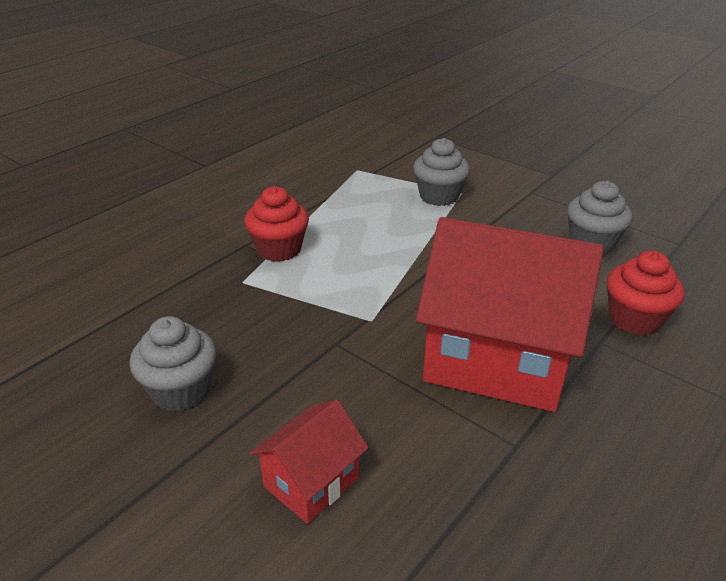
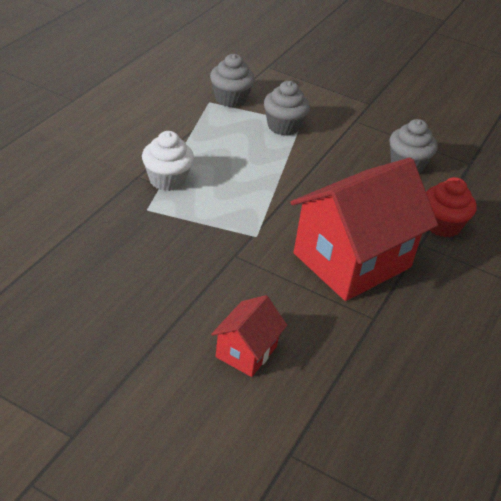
camera: 15 degrees left, 5 degrees up
grey cupcake [130,316,216,412] -> grey cupcake moved to [210,54,255,107]
red cupcake [244,186,309,262] -> white cupcake [142,131,194,191]
red house [416,217,604,412] -> red house turned 45 degrees counterclockwise [290,158,438,301]

